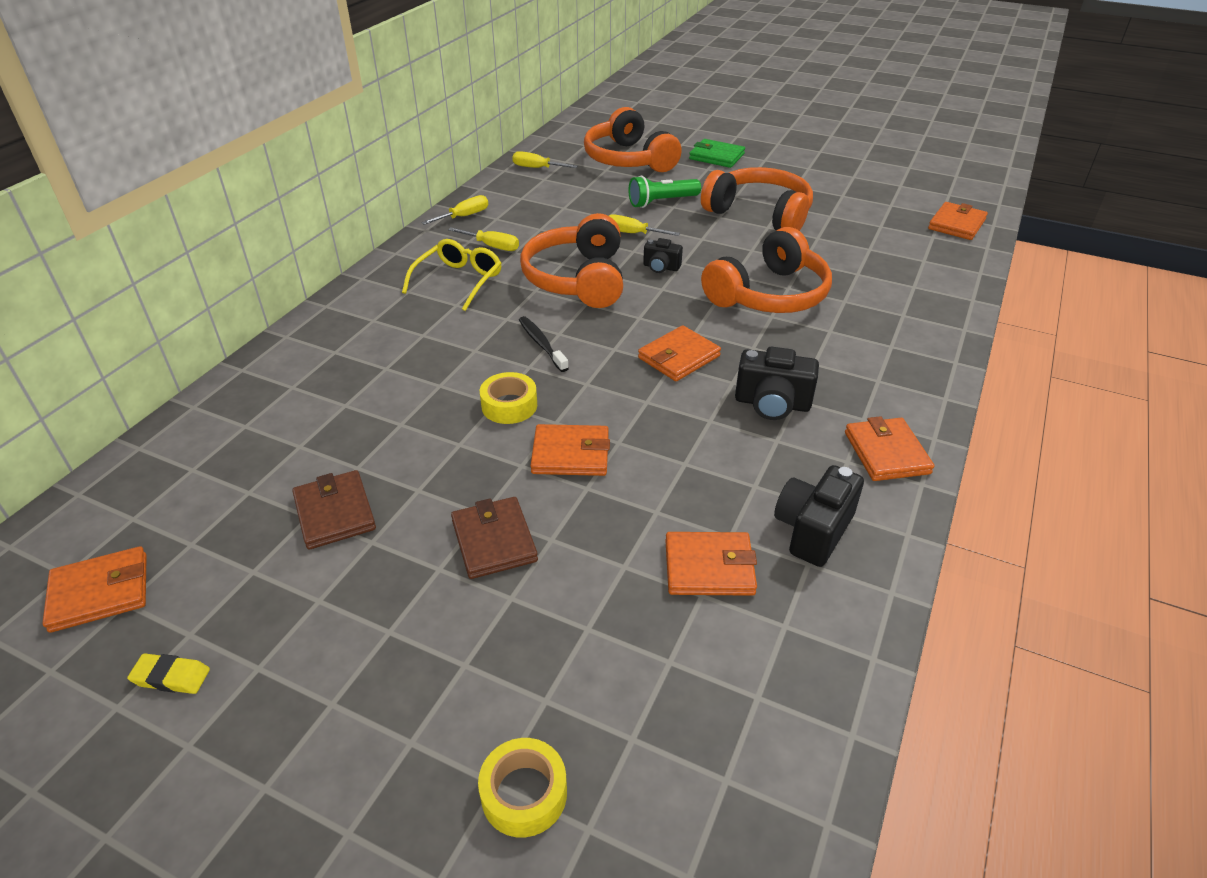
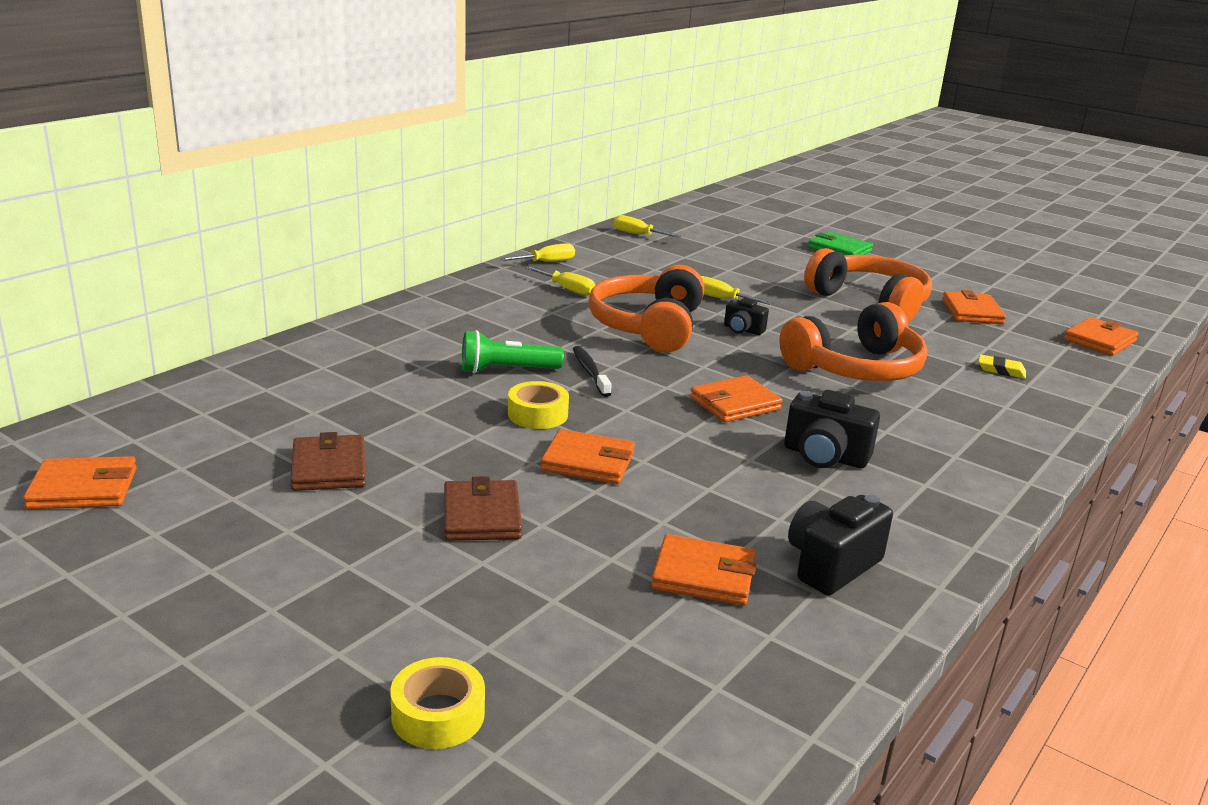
camera: 10 degrees right, 15 degrees down
yellow eraser [127,654,210,694] -> yellow eraser moved to [978,354,1026,378]
yellow glasses [402,239,502,311] -> none
orange headphones [584,107,682,172] -> none
green flashlight [628,176,701,208] -> green flashlight moved to [461,330,564,373]
orange wallet [845,416,934,481] -> orange wallet moved to [942,290,1006,324]

